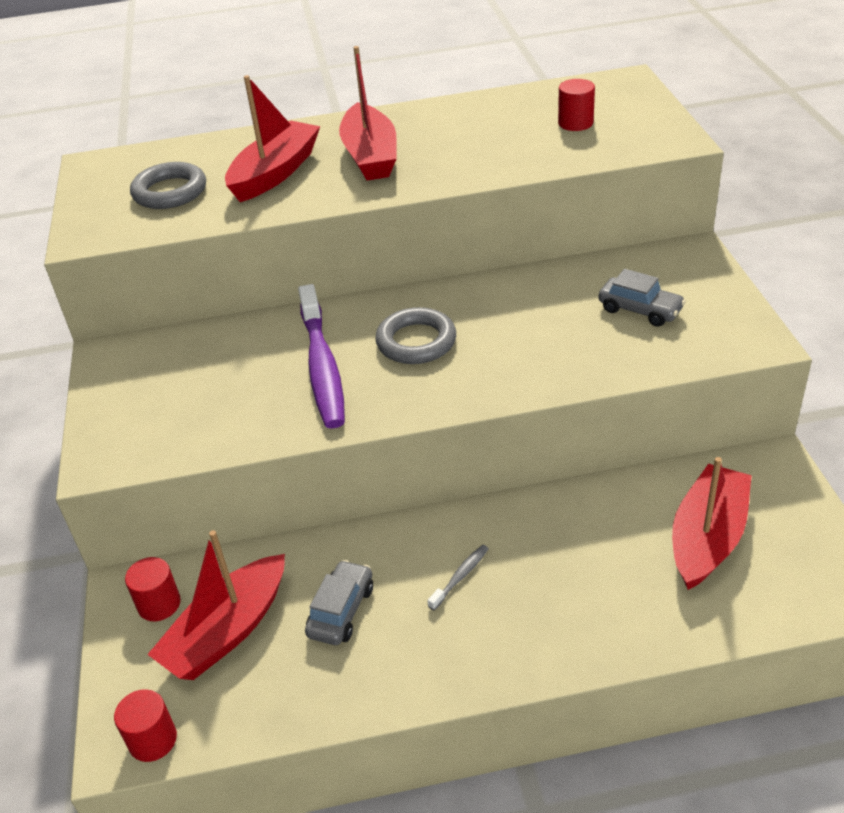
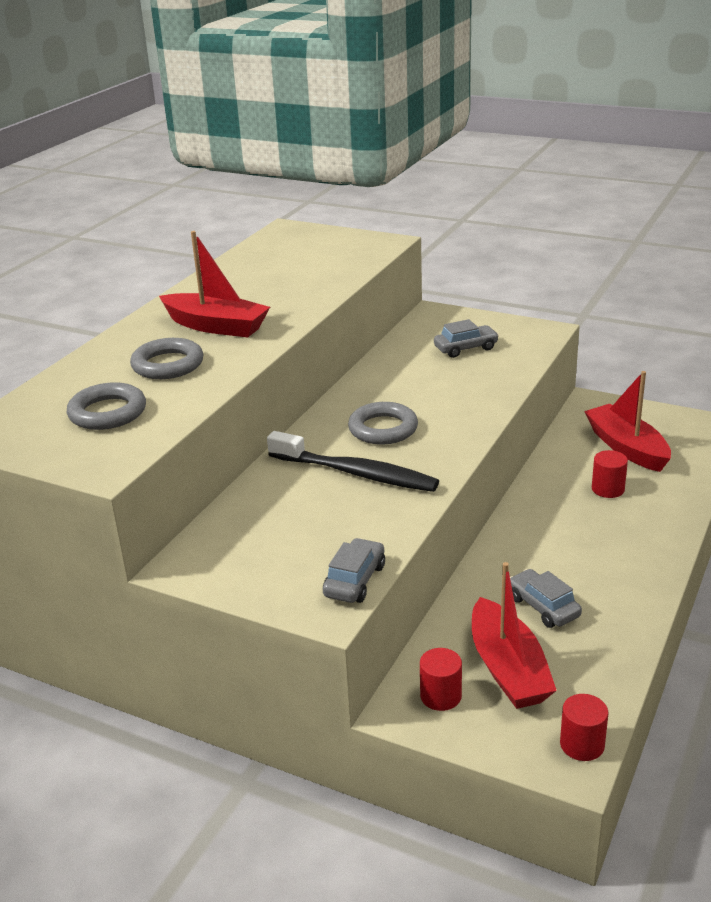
camera: 55 degrees left, 10 degrees down
red boat [225,75,320,202] -> grey ring [130,338,204,379]
purple toothbrush [298,284,345,429] -> black toothbrush [267,431,439,492]
grey toothbrush [427,545,489,610] -> none
red cylinder [558,79,595,131] -> red cylinder moved to [592,450,628,498]
none -> grey car [323,538,385,603]

